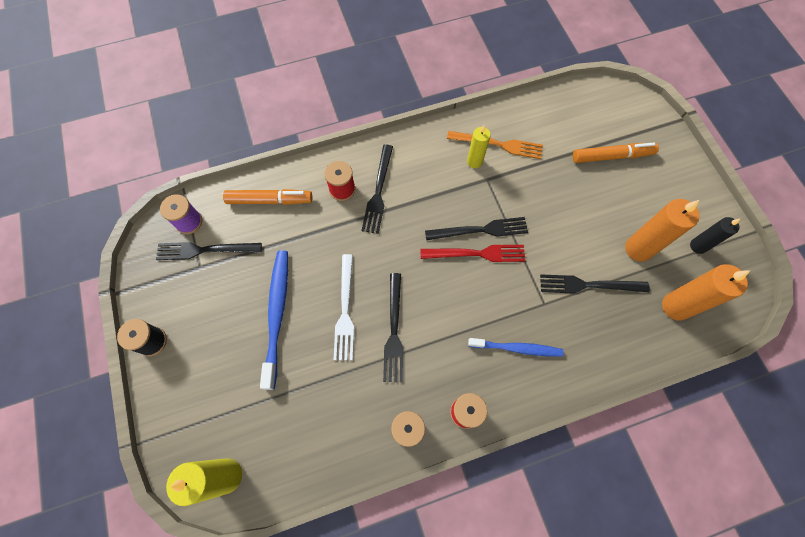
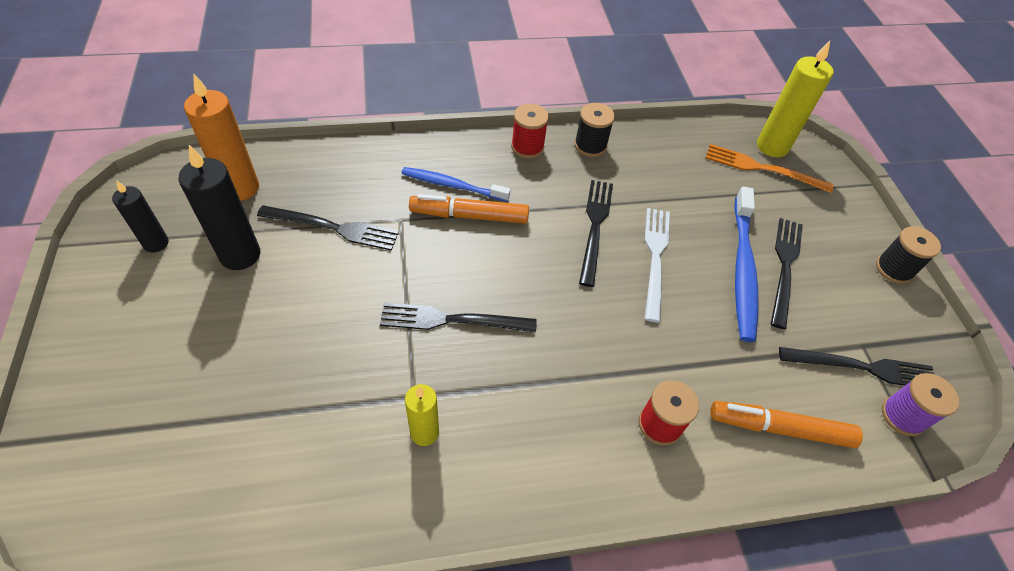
camera: 175 degrees left, 15 degrees down
black fork [361,144,393,234] -> black fork moved to [771,218,803,329]
red fork [420,245,525,262] -> none
orange fork [447,131,543,159] -> orange fork moved to [706,144,834,193]
orange marker [573,142,659,163] -> orange marker moved to [409,194,529,224]
orange candle [625,199,700,262] -> black candle [178,145,260,270]

